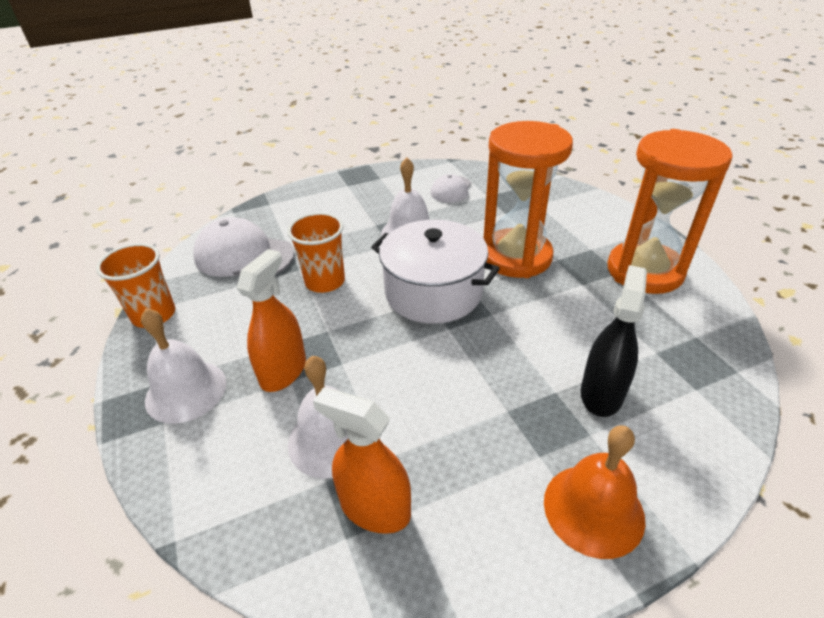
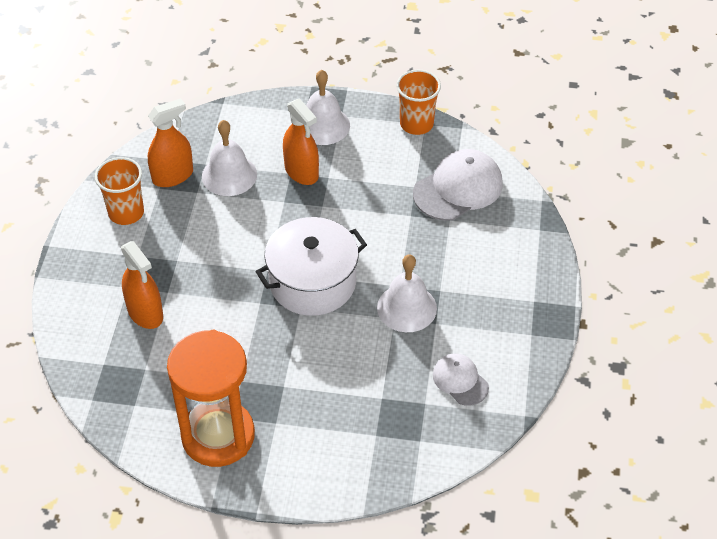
camera: 120 degrees right, 10 degrees up
orange cup [287,212,345,293] -> orange cup moved to [95,157,144,225]
orange hourglass [484,121,573,278] -> none
orange bell [544,426,646,559] -> none
black spray bottle [581,265,647,417] -> orange spray bottle [121,241,163,329]

